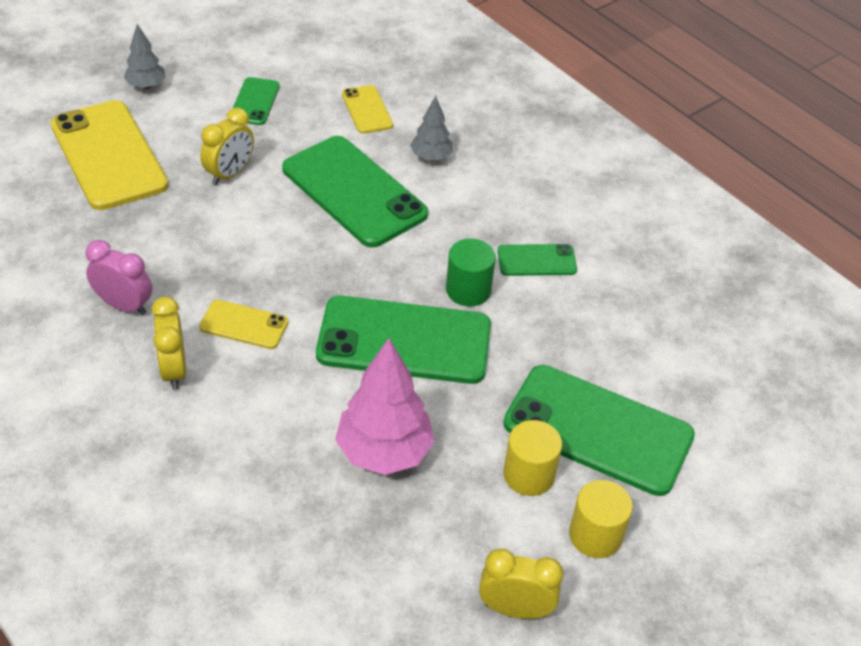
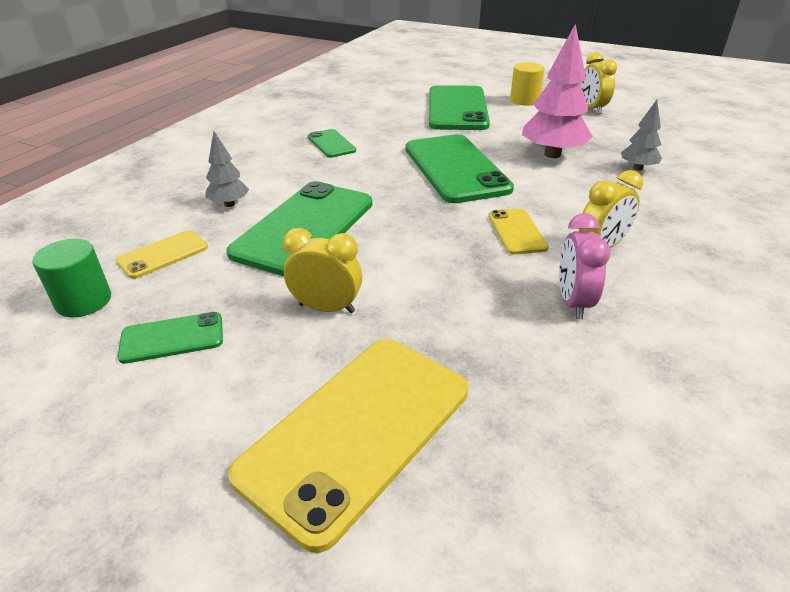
camera: 110 degrees left, 10 degrees down
grey tree [124,24,165,89] -> grey tree moved to [621,100,662,171]
green cylinder [446,239,496,307] -> green cylinder moved to [32,239,111,317]
yellow cylinder [503,420,562,496] -> none

